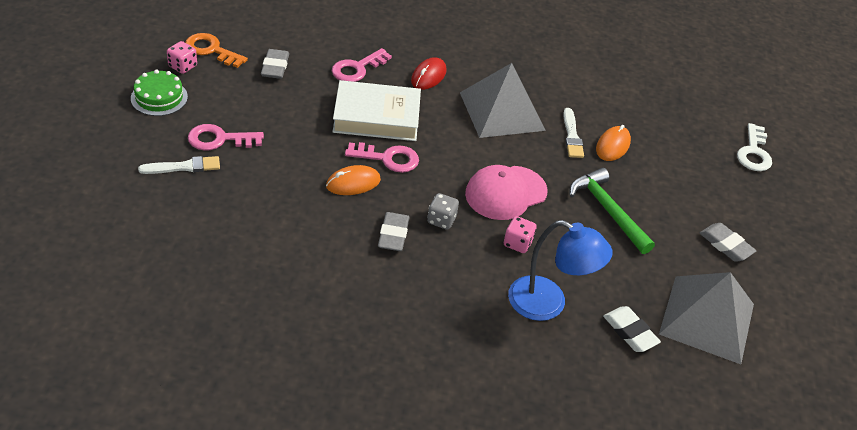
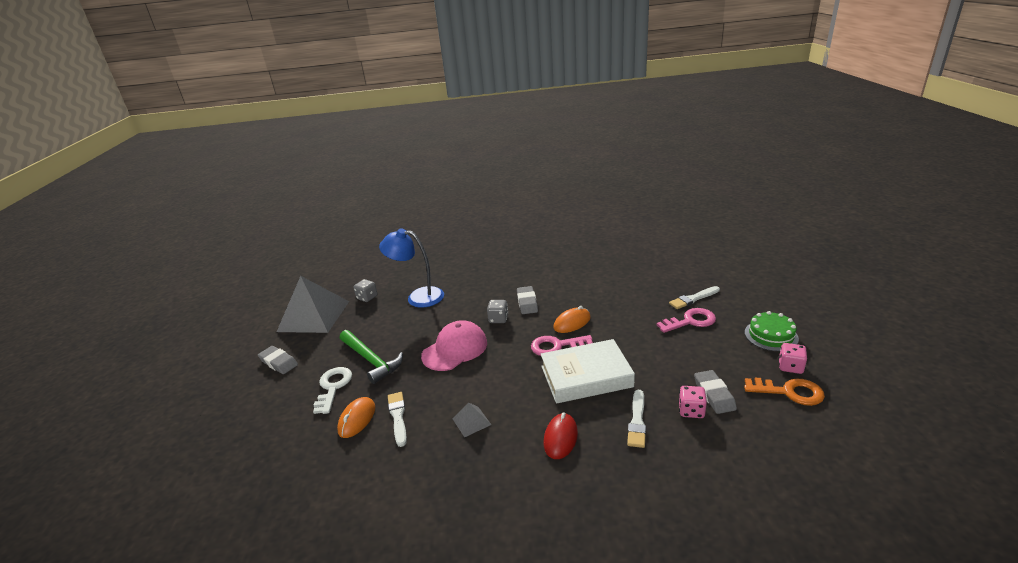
camera: 175 degrees right, 15 degrees down
pink key [332,48,392,82] -> white brush [627,390,646,448]
grey pyramid [460,63,546,138] -> grey pyramid [452,402,491,437], size x0.41
pink dice [504,216,537,253] -> pink dice moved to [678,386,707,418]
white eraser [603,306,661,352] -> grey dice [353,279,378,302]
white key [737,123,772,171] -> white key moved to [313,367,352,414]

